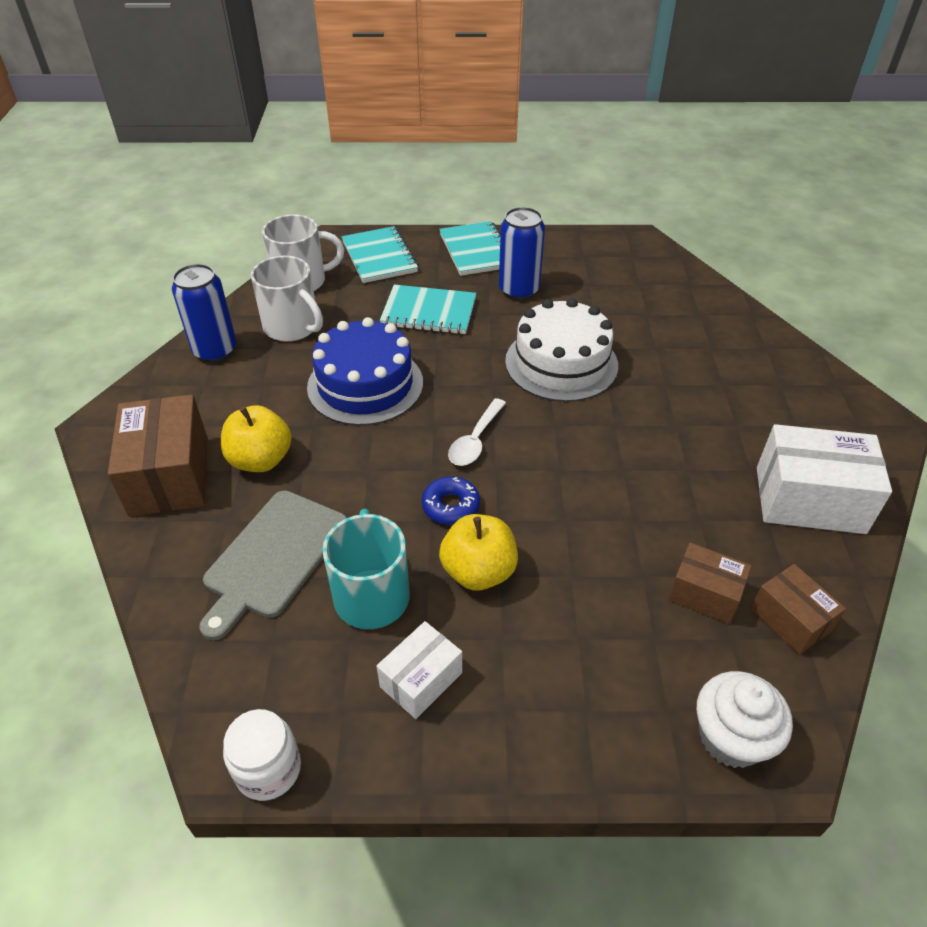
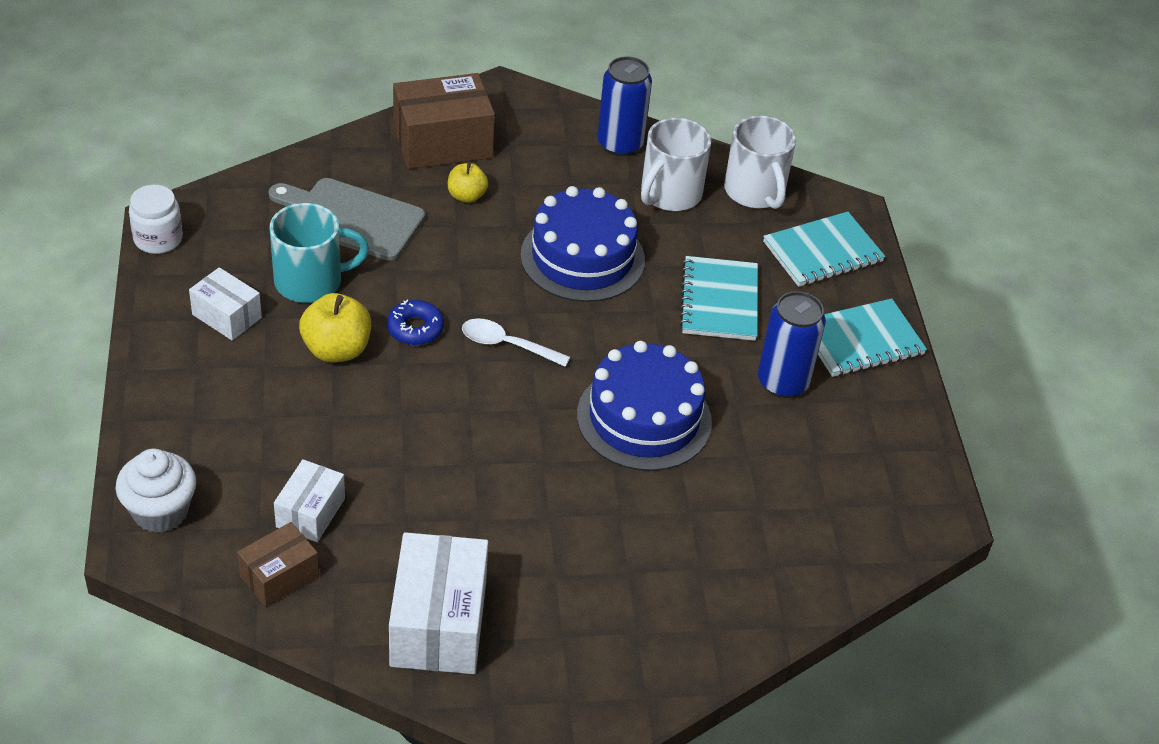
camera: 80 degrees right, 0 degrees up
yellow apple [221,405,292,472] -> yellow apple [448,162,488,203], size x0.63
white cake [505,298,618,402] -> blue cake [577,341,712,471]
brown box [668,543,751,624] -> white box [274,459,345,542]

